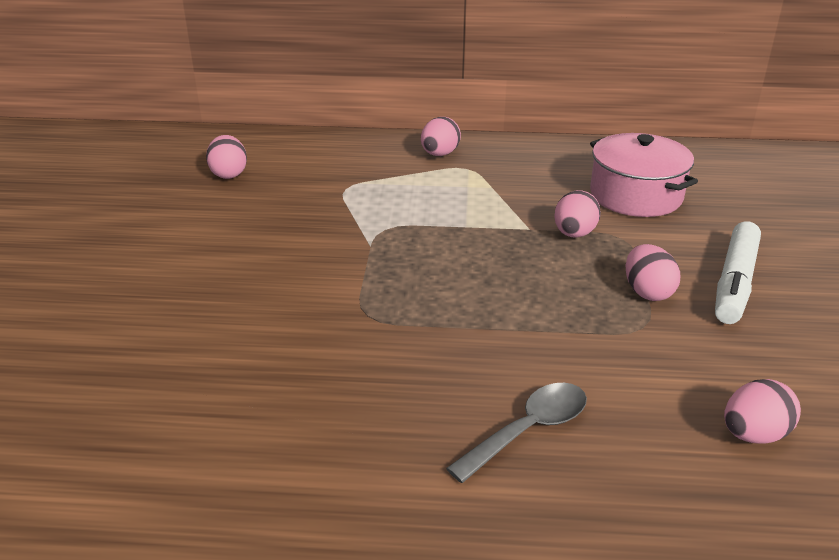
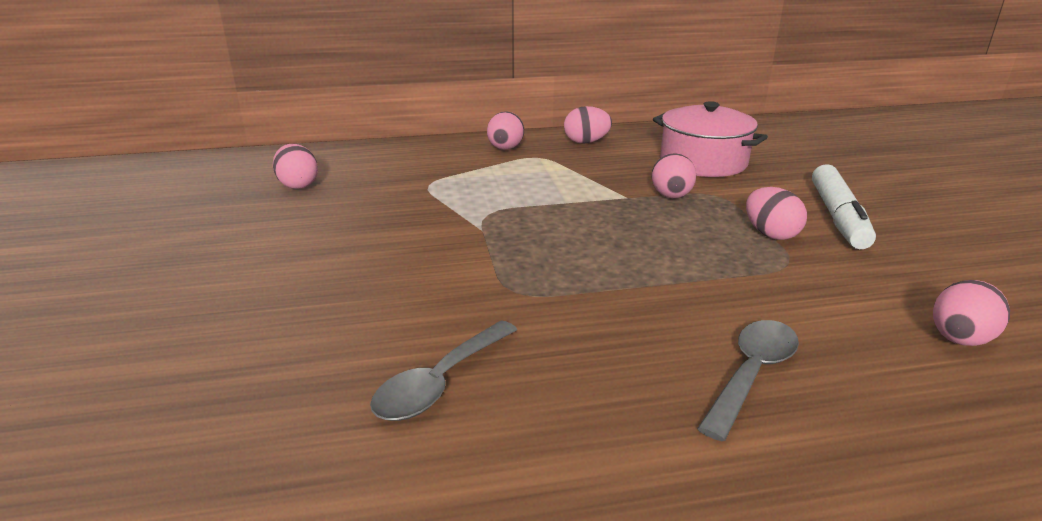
camera: 15 degrees left, 5 degrees down
none -> grey spoon [370,321,517,421]
none -> pink egg [564,106,612,144]

